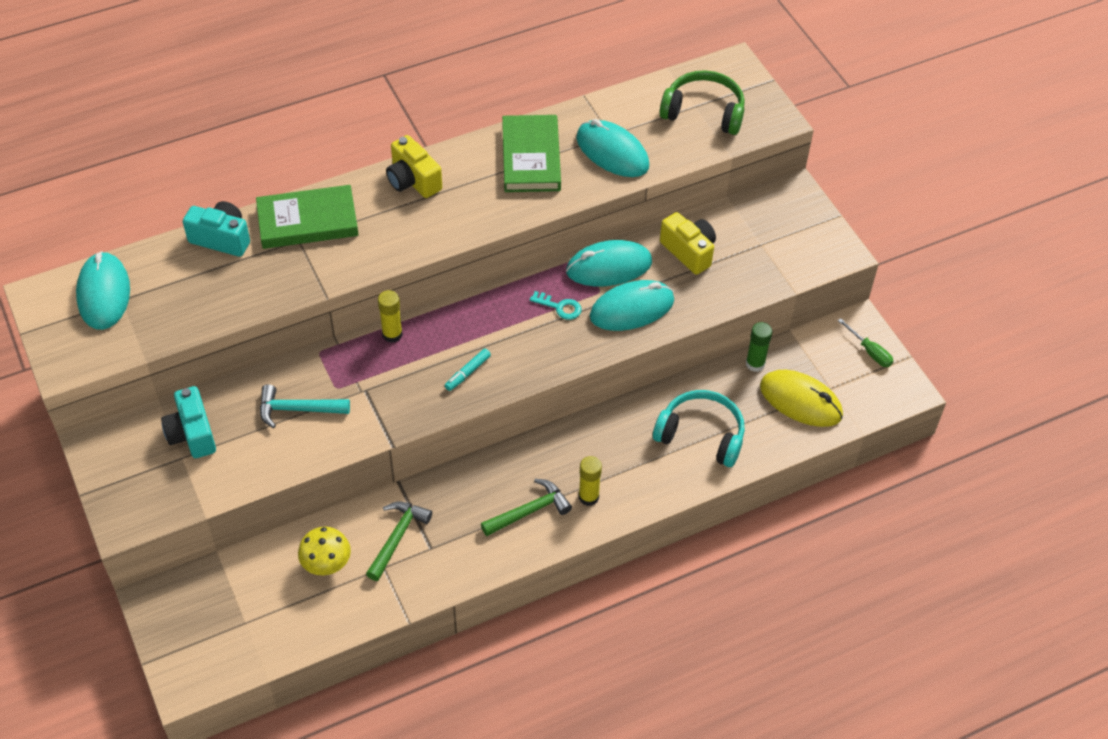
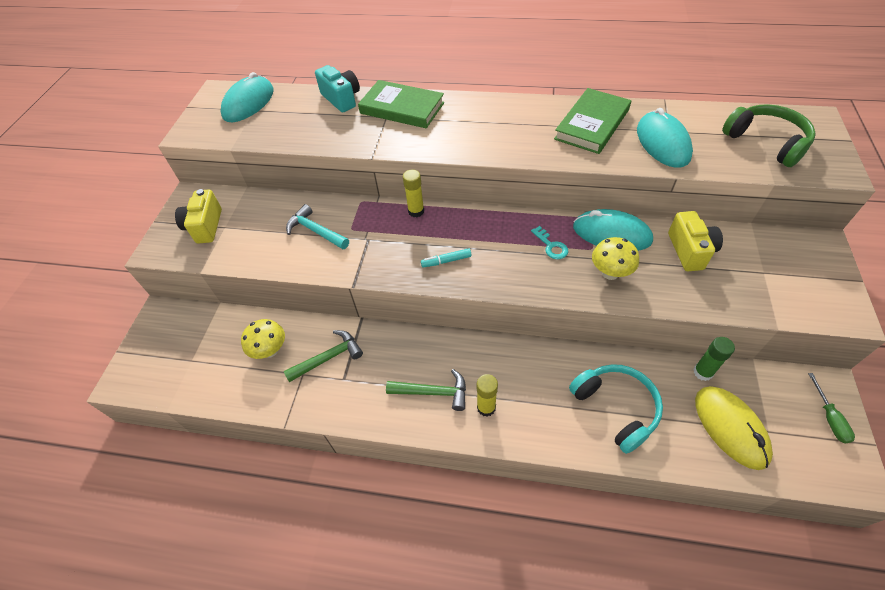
camera: 40 degrees right, 0 degrees up
turquoise camera [161,386,216,458] -> none
yellow camera [386,135,442,198] -> yellow camera moved to [175,189,222,244]
turquoise mouse [590,280,674,331] -> yellow mushroom [592,237,639,280]

